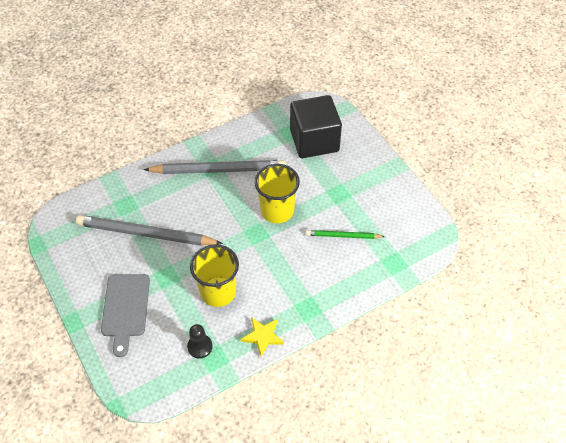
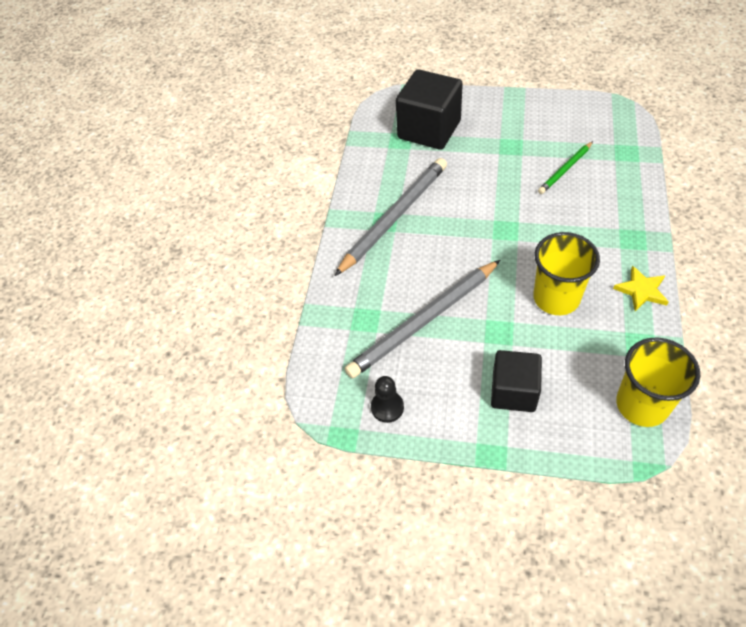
camera: 45 degrees left, 0 degrees up
grey cutting board [101,274,150,357] -> black cube [491,350,542,412]
black pawn [187,324,213,359] -> black pawn moved to [371,376,404,423]
yellow cup [254,164,300,223] -> yellow cup moved to [616,337,700,427]

